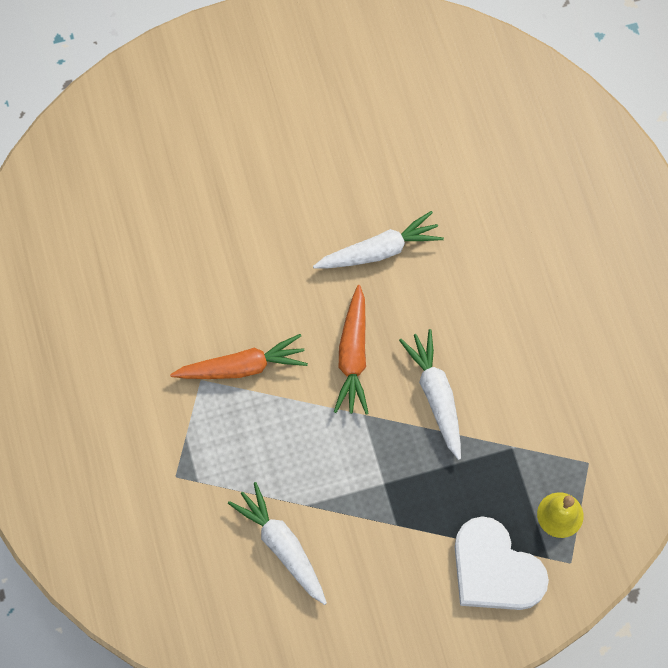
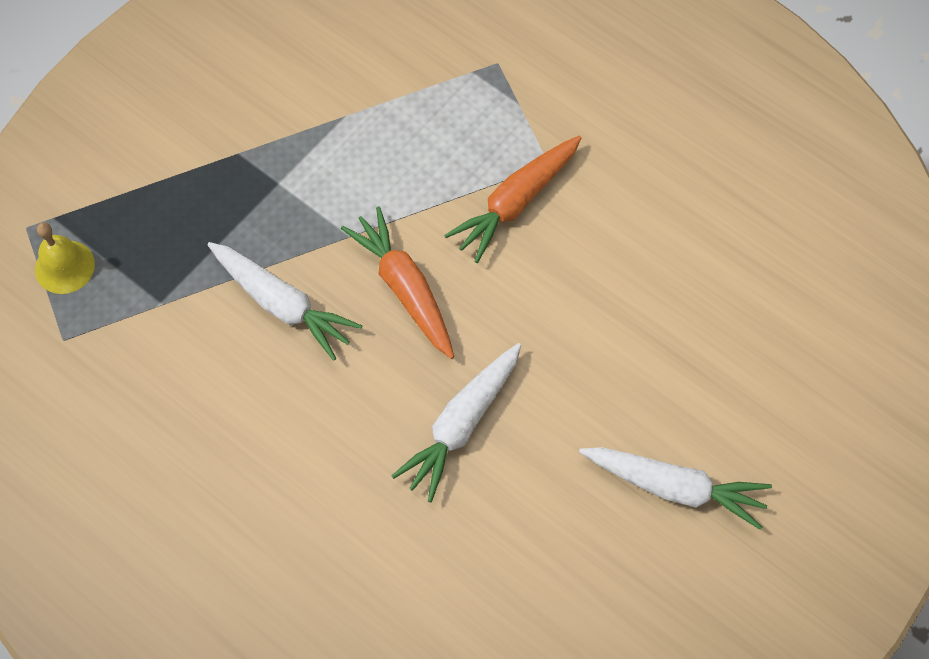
camera: 145 degrees right, 5 degrees down
white carrot [228,482,327,605] -> white carrot moved to [579,447,772,530]
white heart [455,516,549,610] -> none

